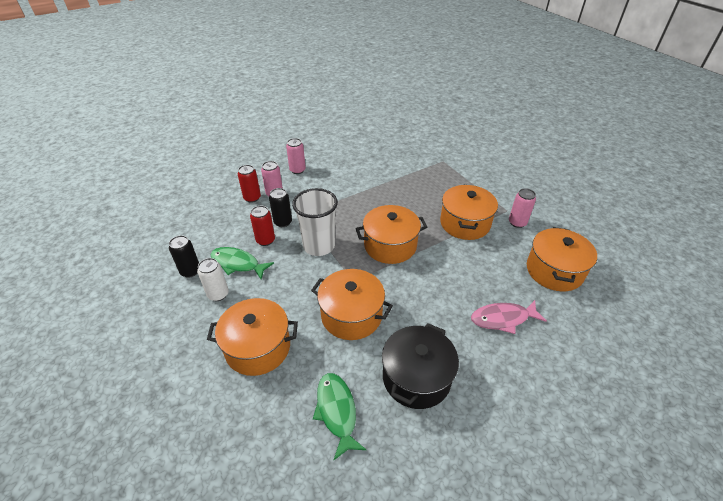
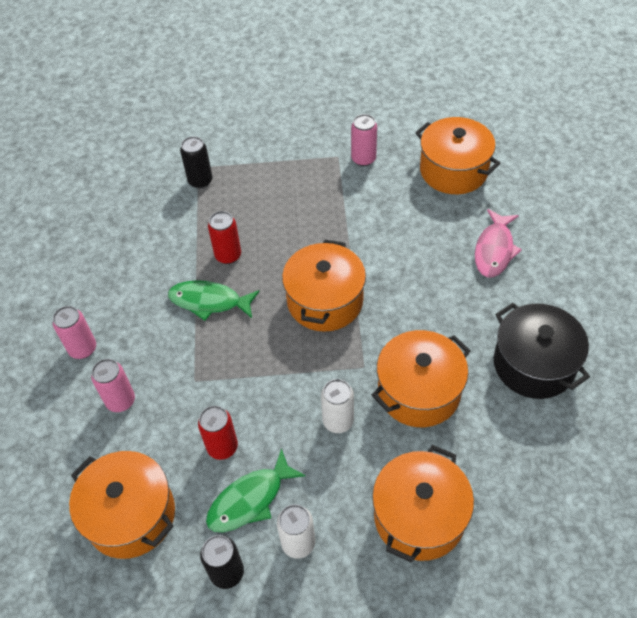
camera: 60 degrees left, 10 degrees up
red can [238,165,261,203] -> red can moved to [208,211,241,264]
black can [269,188,292,227] -> black can moved to [180,136,212,188]
white cup [292,188,338,256] -> none
green fish [313,373,366,460] -> green fish moved to [168,280,260,321]
orange pot [440,184,498,240] -> orange pot moved to [69,451,175,559]
none -> white can [321,379,354,433]

